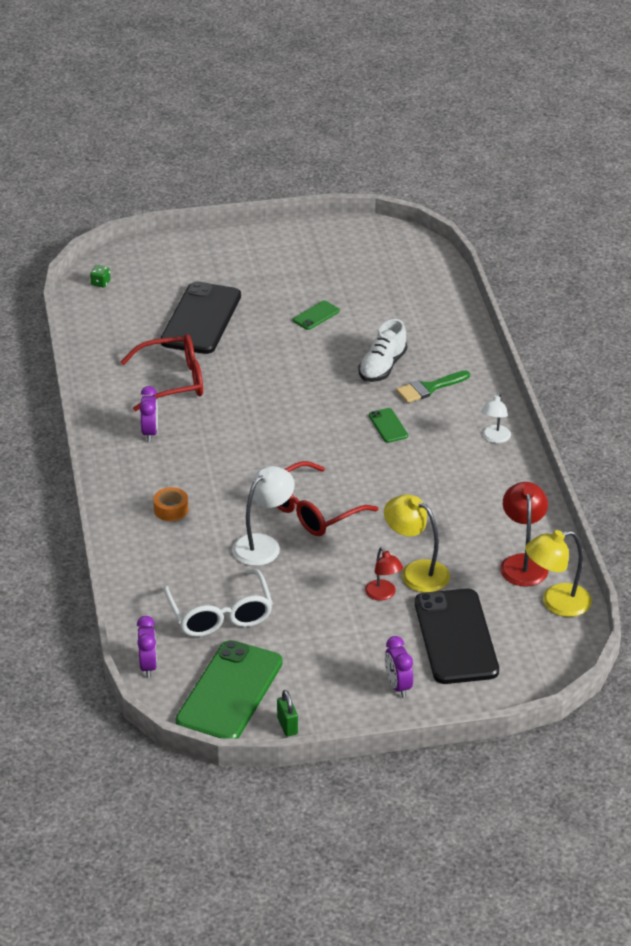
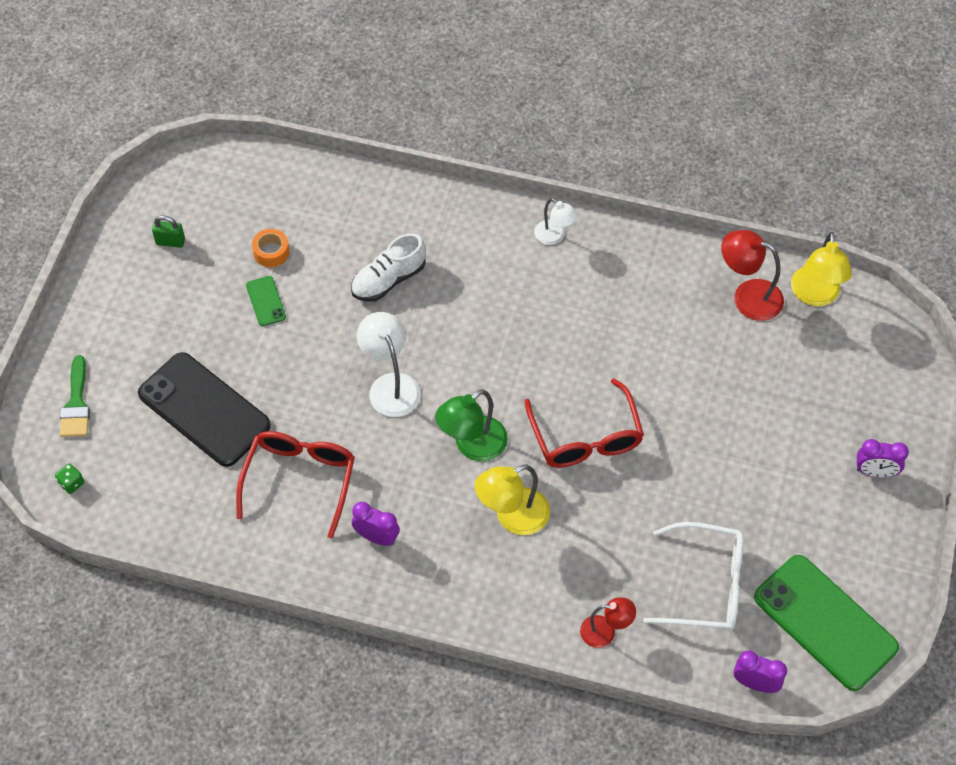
camera: 65 degrees left, 20 degrees up
orange tape [153,487,189,521] -> orange tape moved to [252,229,289,267]
white lamp [232,466,295,566] -> white lamp moved to [357,312,420,417]
green padlock [277,690,298,737] -> green padlock moved to [152,215,185,248]
white shoe [359,319,407,382] -> white shoe turned 90 degrees clockwise [351,233,426,302]
red lamp [365,547,403,601] -> red lamp moved to [580,597,636,648]
green phone [369,408,408,443] -> none
yellow lamp [384,494,450,593] -> yellow lamp moved to [475,465,550,535]
green brush [396,370,470,403] -> green brush moved to [60,355,90,437]
black phone [415,588,499,684] -> none
none -> green lamp [435,389,508,461]

